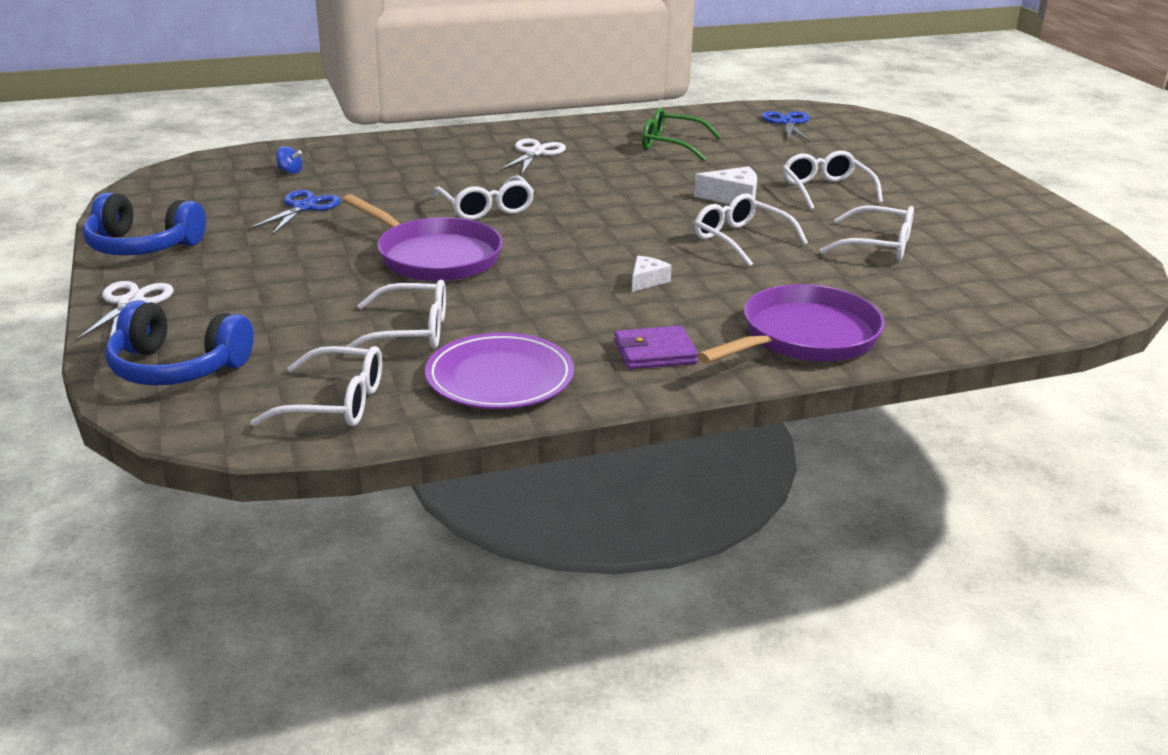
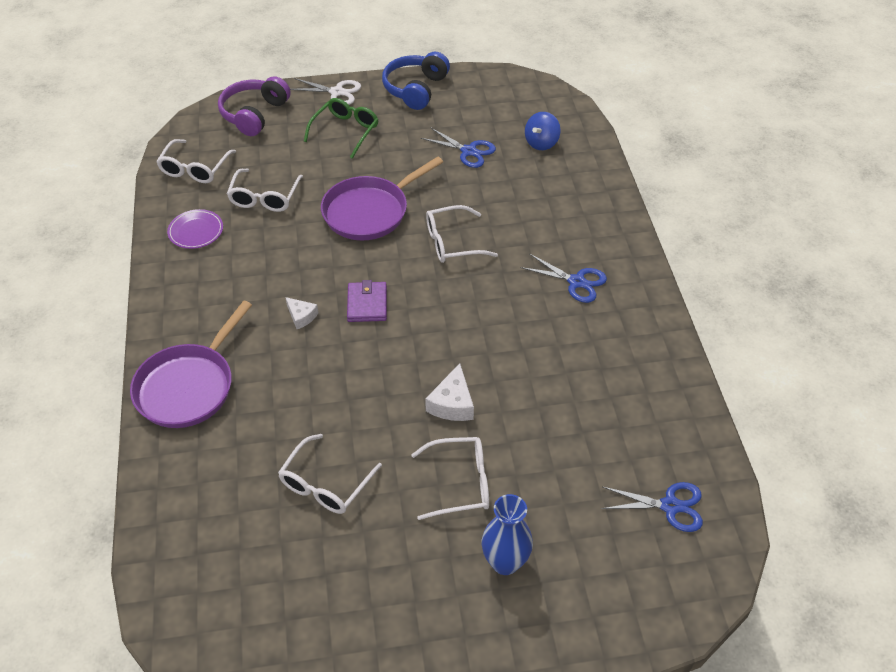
camera: 100 degrees right, 20 degrees up
blue headphones [105,300,254,386] -> purple headphones [218,76,291,136]
blue spinning top [276,146,302,174] -> blue spinning top [525,112,561,150], size x1.68
purple plate [425,332,574,409] -> purple plate [167,209,223,249], size x0.64
white scissors [499,138,566,174] -> blue scissors [520,254,607,303]
purple wallet [614,326,698,369] -> purple wallet moved to [347,280,387,322]
green glasses [642,107,721,161] -> green glasses moved to [304,98,379,159]
white glasses [694,193,808,267] -> none
purple pan [697,284,885,363] -> purple pan turned 60 degrees clockwise [130,301,252,428]
none -> blue vase [482,494,533,575]

